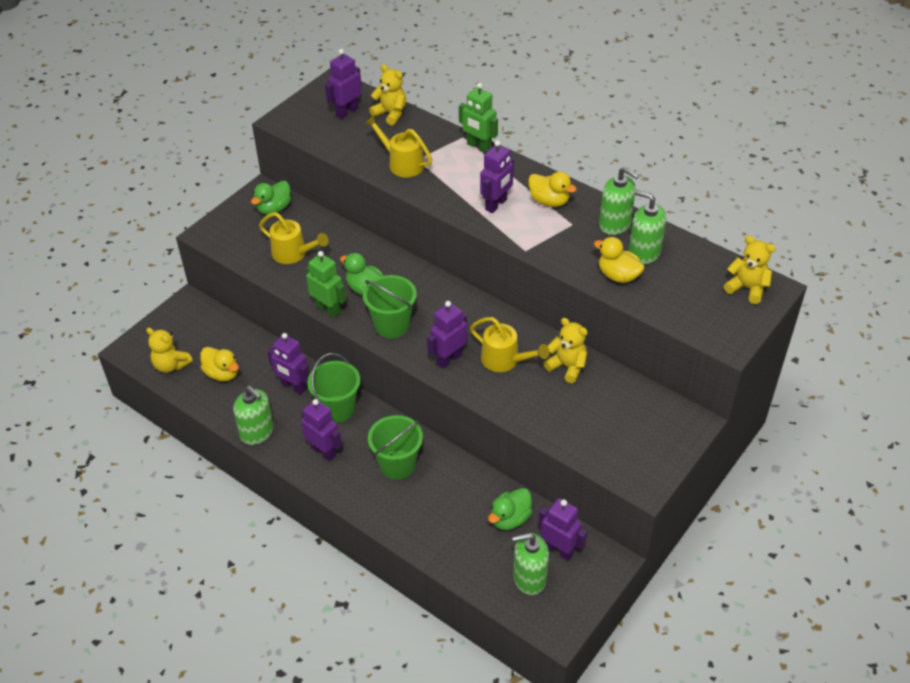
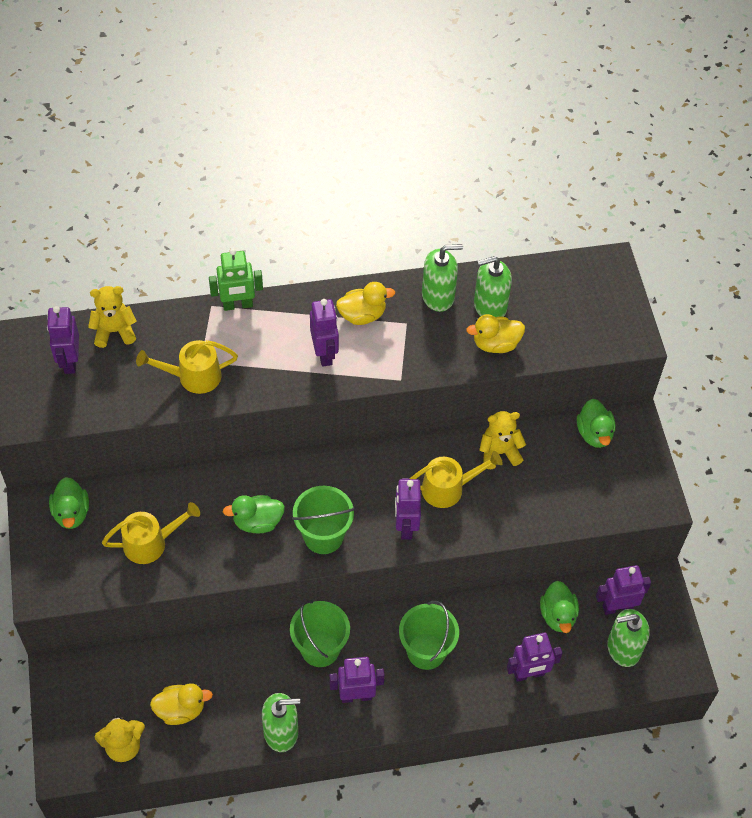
camera: 50 degrees left, 10 degrees up
purple robot [268,333,309,394] -> purple robot moved to [507,632,562,682]
green robot [306,251,346,318] -> none
green soap dispenser [512,533,549,595] -> green soap dispenser turned 45 degrees clockwise [607,609,650,667]
yellow teddy bear [724,236,776,304] -> none
none -> green duck [577,399,615,448]

